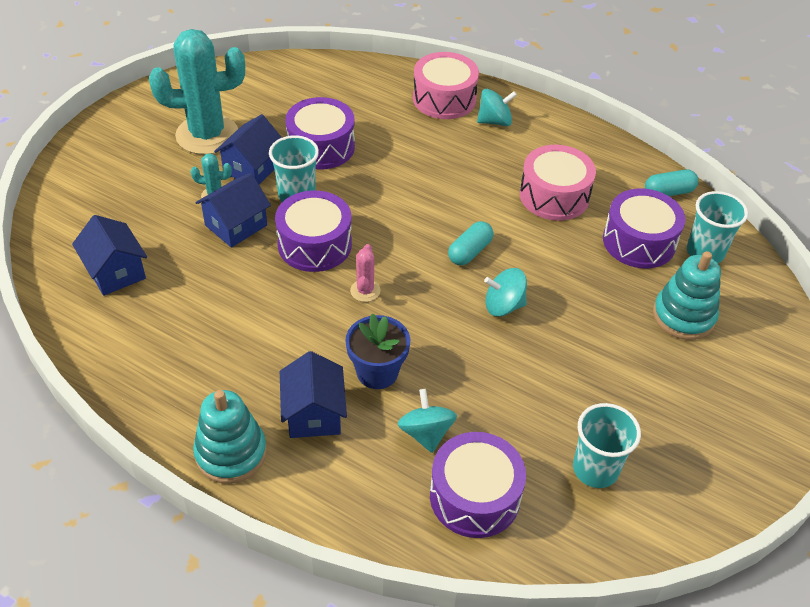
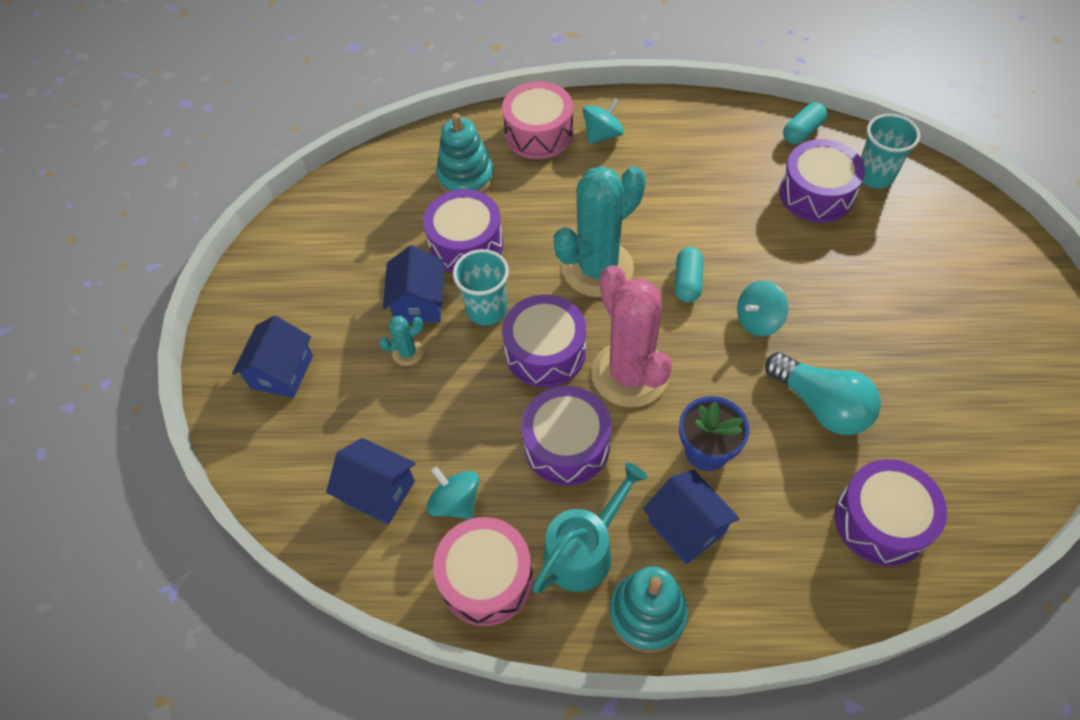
camera: 25 degrees left, 10 degrees up
turquoise cactus [149,29,245,155] -> turquoise cactus moved to [554,166,646,297]
blue house [195,173,271,248] -> blue house moved to [232,316,313,398]
pink cactus [350,244,380,302] -> pink cactus [591,265,672,407], size x2.38
turquoise spinning top [398,389,457,453] -> turquoise spinning top moved to [427,467,479,519]
pink drum [520,145,596,221] -> pink drum moved to [433,517,533,626]
turquoise cup [573,403,641,488] -> none
turquoise stacking toy [653,251,721,340] -> turquoise stacking toy moved to [436,113,494,193]
none -> purple drum [521,386,611,486]
none -> turquoise watering can [532,463,647,594]
none -> turquoise light bulb [765,352,881,435]

